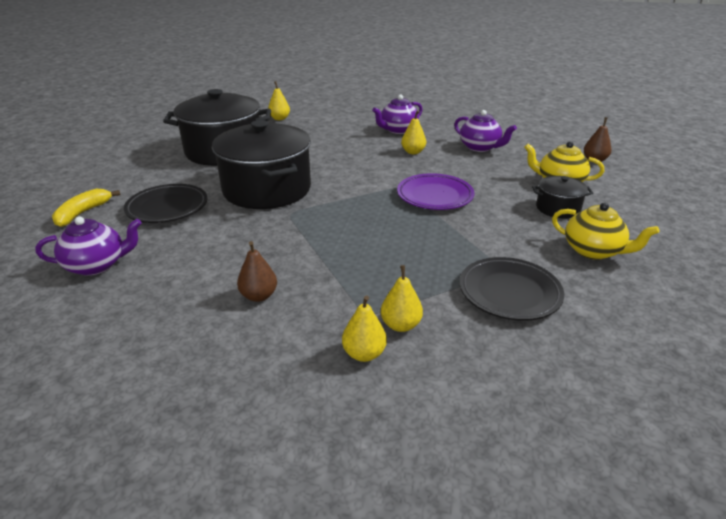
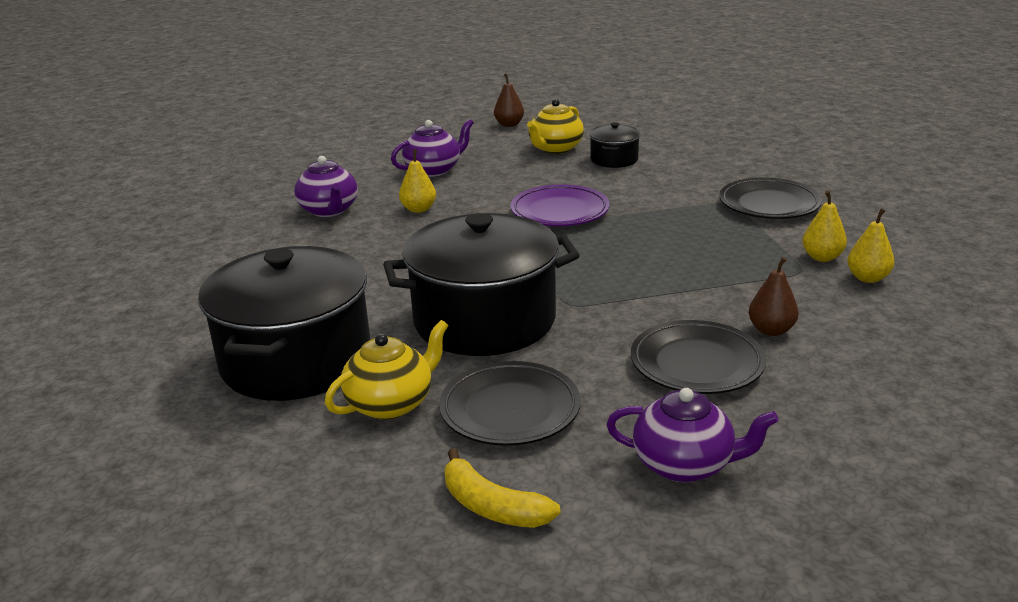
camera: 75 degrees left, 5 degrees down
purple teapot [35,216,142,276] -> purple teapot turned 105 degrees clockwise [606,388,779,483]
yellow pear [268,81,290,120] -> none
yellow teapot [552,203,659,260] -> yellow teapot moved to [325,320,449,420]
none -> black plate [631,320,766,394]

